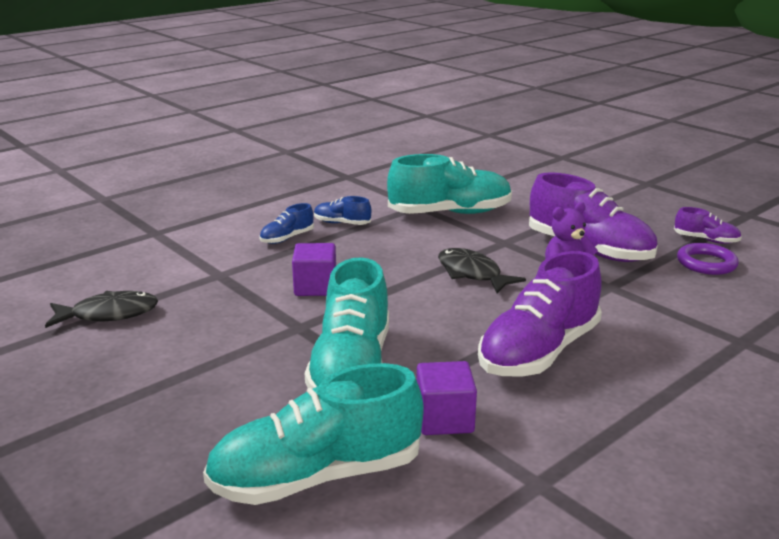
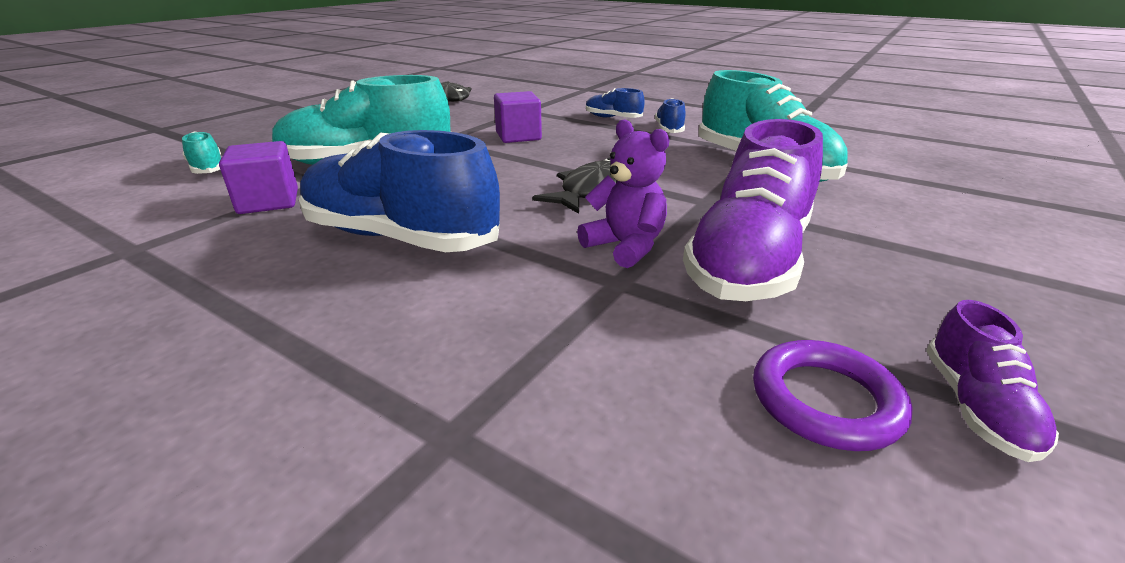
camera: 75 degrees right, 5 degrees up
turquoise shoe [203,363,424,505] -> turquoise shoe [182,131,221,174], size x0.47
purple shoe [478,251,602,376] -> blue shoe [299,130,500,252]

